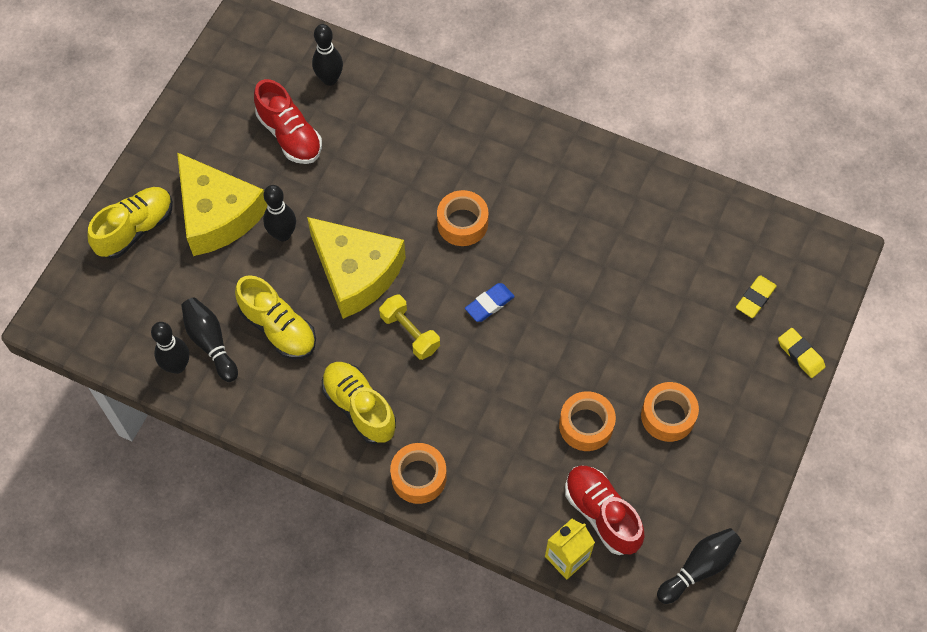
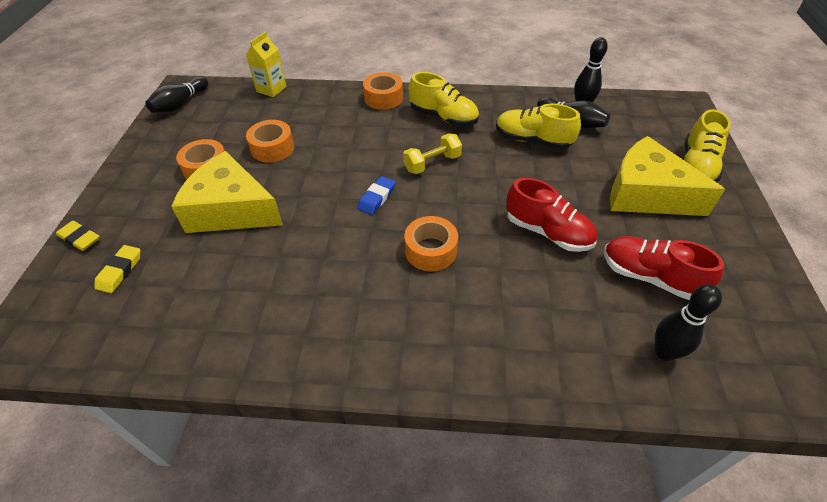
camera: 160 degrees right, 15 degrees down
black bowling pin [263,185,296,241] -> none
yellow cheese [307,217,406,319] -> yellow cheese moved to [171,151,283,233]
yellow dumbbell [379,294,440,360] -> yellow dumbbell turned 60 degrees counterclockwise [403,133,462,174]
red shoe [565,465,645,555] -> red shoe moved to [506,178,597,252]

